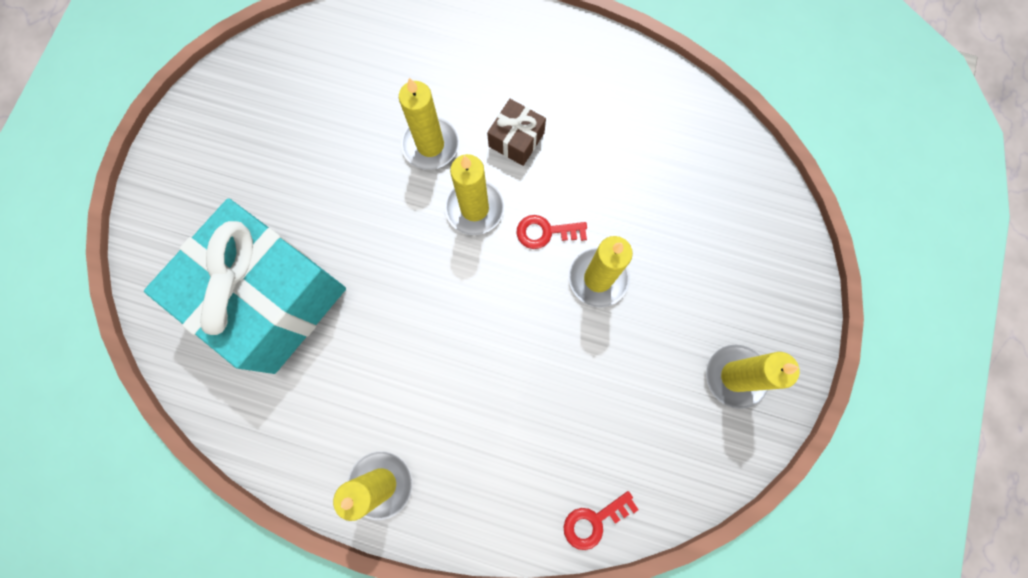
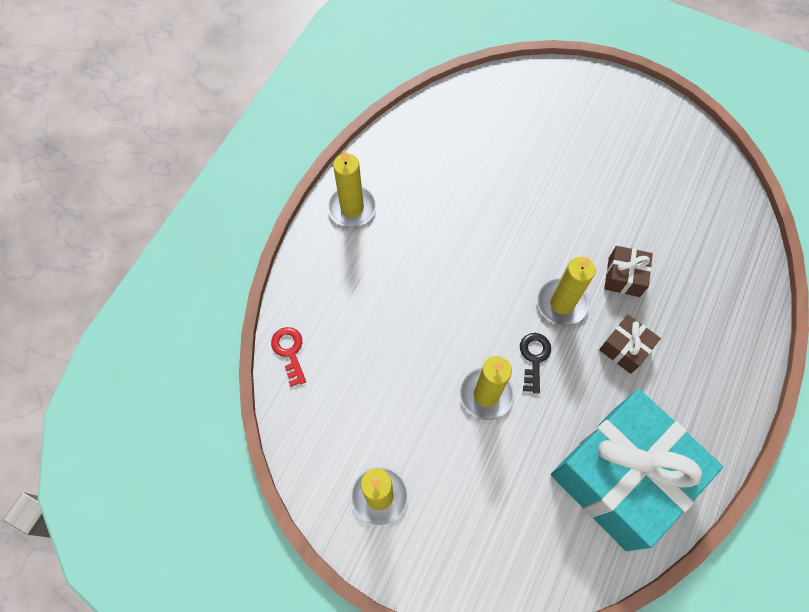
camera: 100 degrees right, 10 degrees down
turquoise gift [144,198,346,374] -> turquoise gift moved to [551,389,723,551]
yellow candle [399,78,459,170] -> brown gift [604,246,653,297]
red key [517,215,587,249] -> black key [520,333,551,394]

